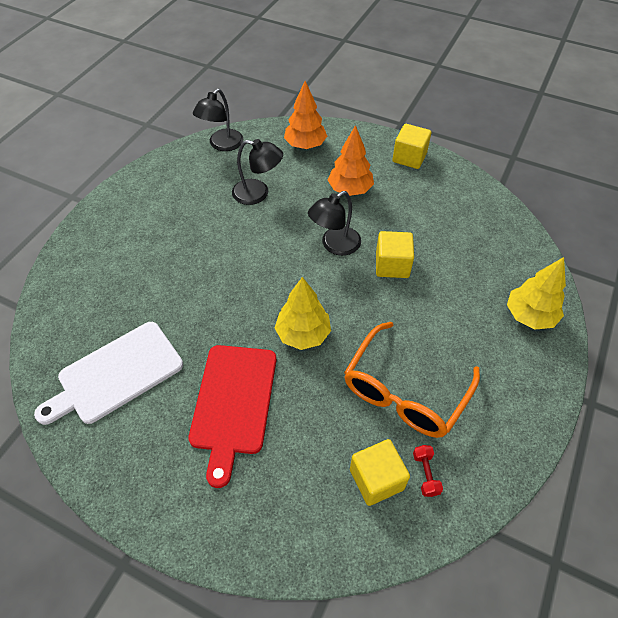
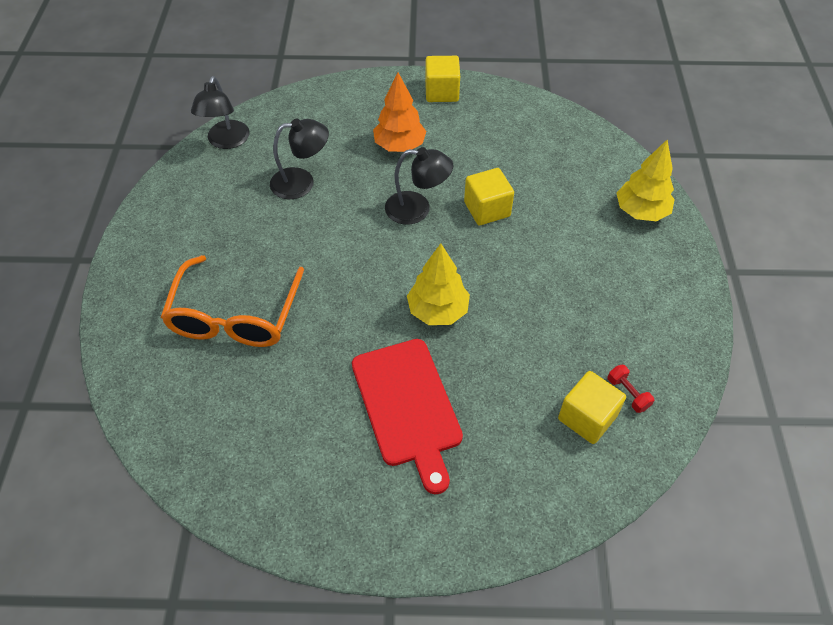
camera: 25 degrees left, 0 degrees up
white cutting board [34,322,183,425] -> none
orange tree [284,81,327,149] -> none
black lamp [308,191,361,256] -> black lamp turned 105 degrees counterclockwise [385,147,453,225]
orange glasses [344,322,480,438] -> orange glasses moved to [161,255,304,347]

